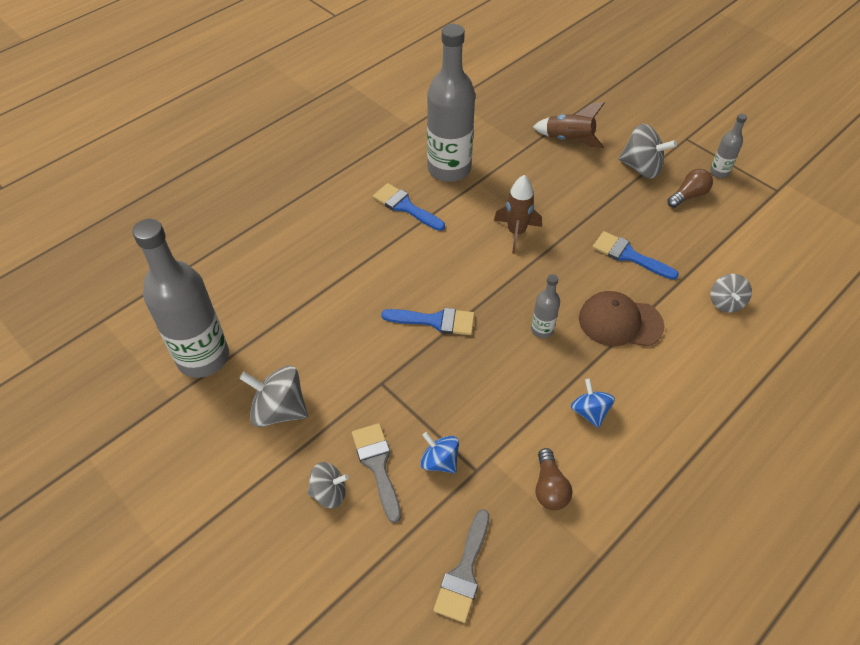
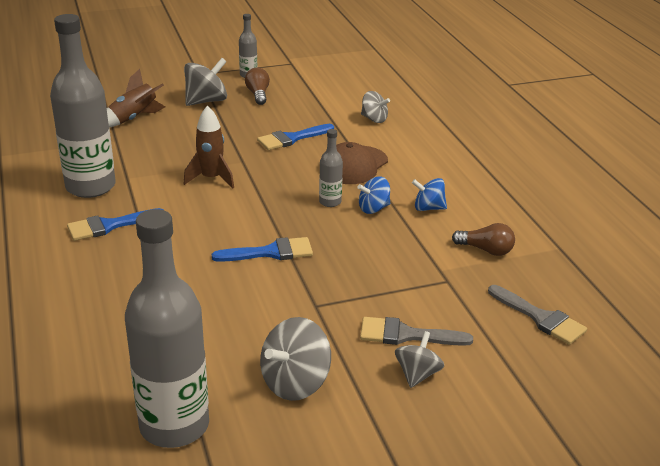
camera: 65 degrees left, 20 degrees down
blue brush [381,308,475,335] -> blue brush turned 45 degrees clockwise [212,237,313,262]
blue spinning top [421,432,459,473] -> blue spinning top moved to [357,177,390,214]

